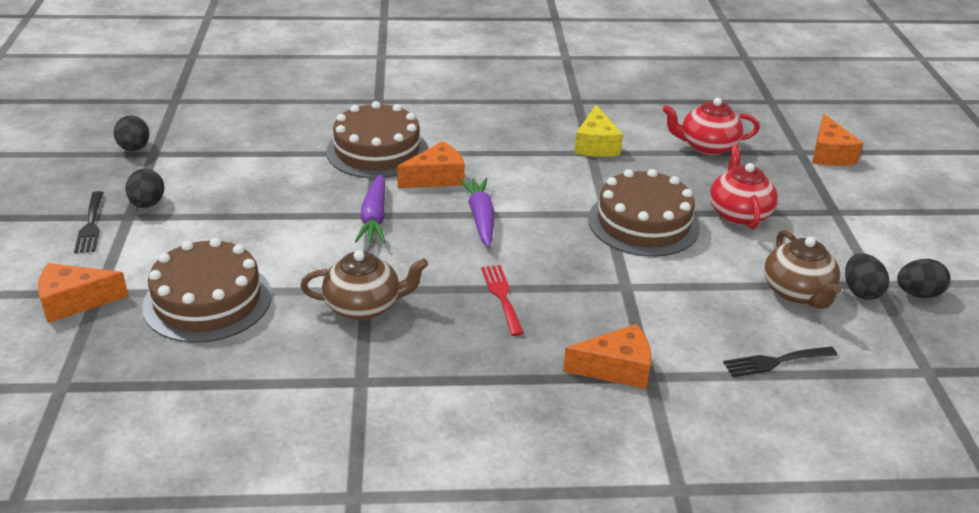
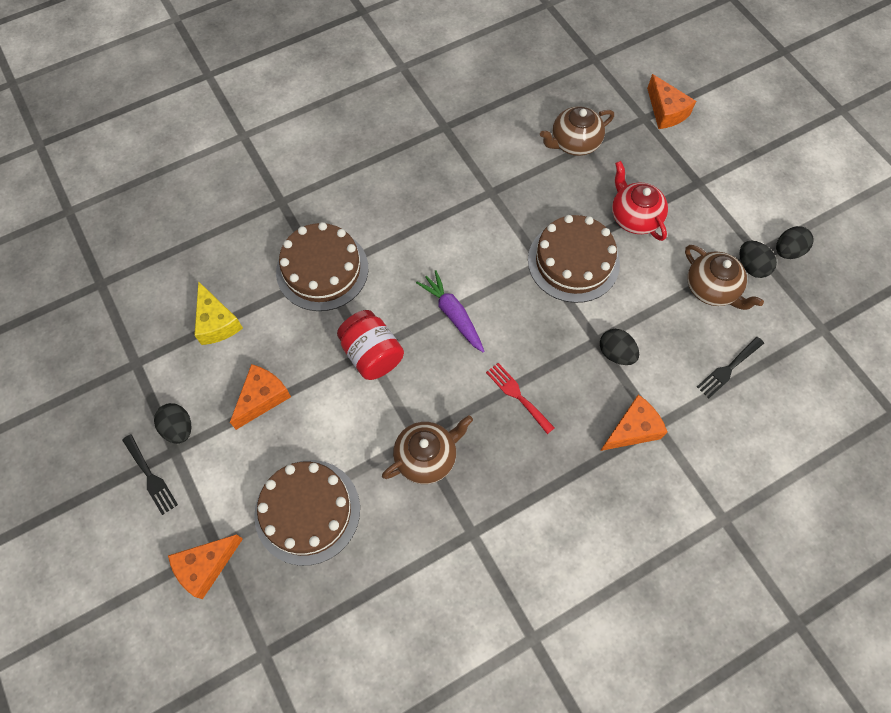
camera: 25 degrees left, 30 degrees up
black egg [114,116,149,151] -> black egg moved to [600,329,639,365]
purple carrot [354,174,386,243] -> red jar [337,310,404,380]
orange cheese [397,141,465,188] -> orange cheese moved to [230,364,291,430]
yellow cheese [574,105,623,157] -> yellow cheese moved to [194,281,243,345]
red teapot [662,98,760,155] -> brown teapot [540,106,614,156]

